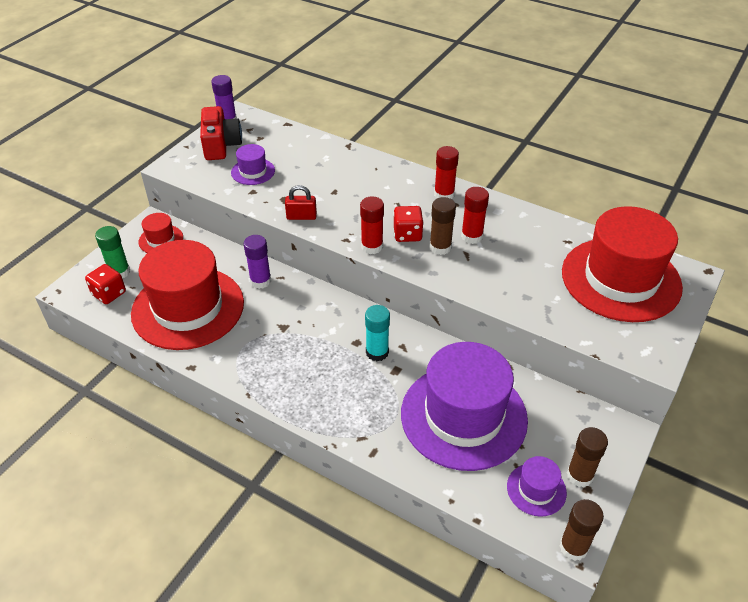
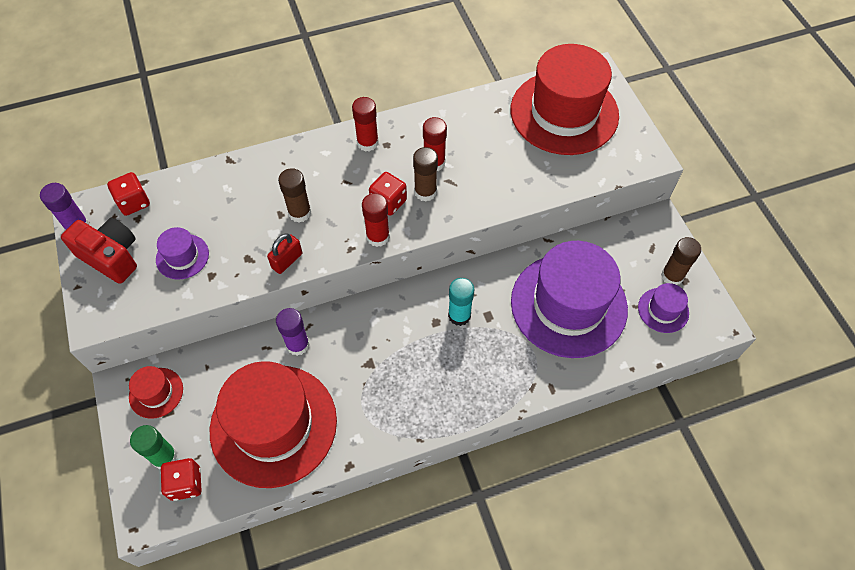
camera: 50 degrees left, 15 degrees up
brown glue stick [560,499,604,561] -> brown glue stick moved to [278,168,311,222]
none -> red dice [107,172,150,216]

